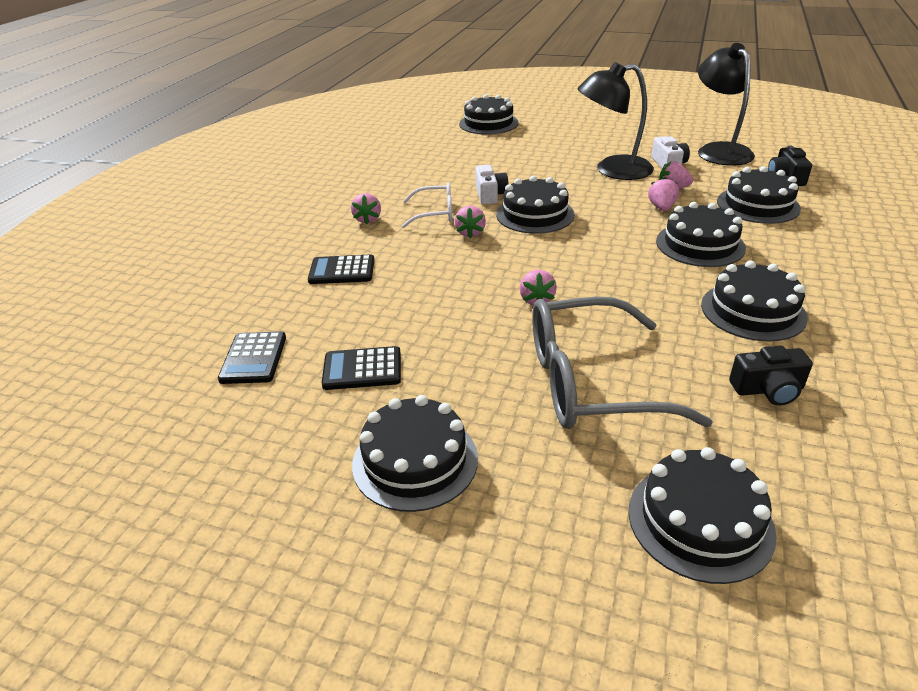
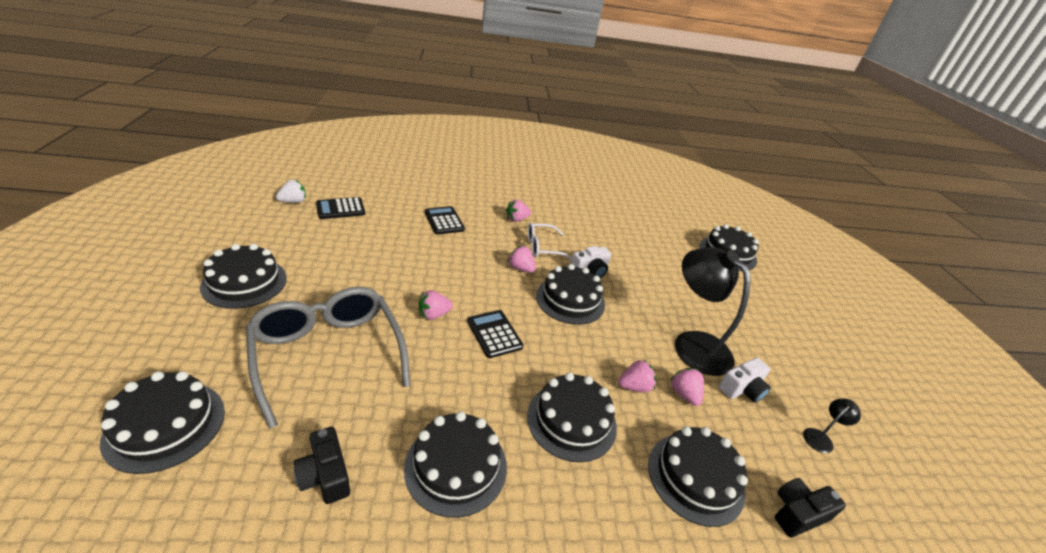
camera: 60 degrees right, 0 degrees up
black calculator [322,346,401,390] -> black calculator moved to [467,310,523,358]
white glasses [402,182,452,228] -> white glasses turned 105 degrees clockwise [528,223,572,261]
pink strawberry [454,206,486,238] -> pink strawberry turned 60 degrees clockwise [508,246,536,273]
black lamp [698,43,755,166] -> black lamp [803,399,861,453], size x0.42
none -> white strawberry [276,180,306,203]

